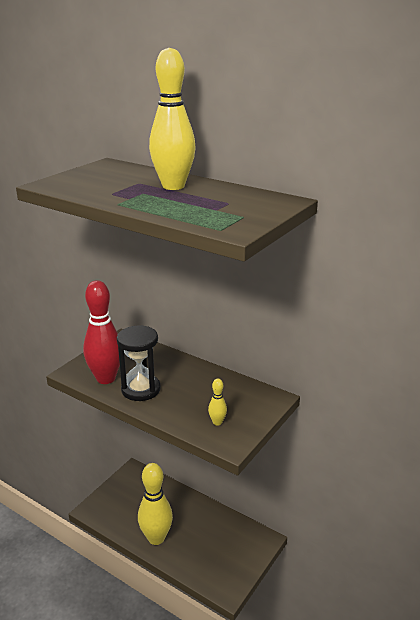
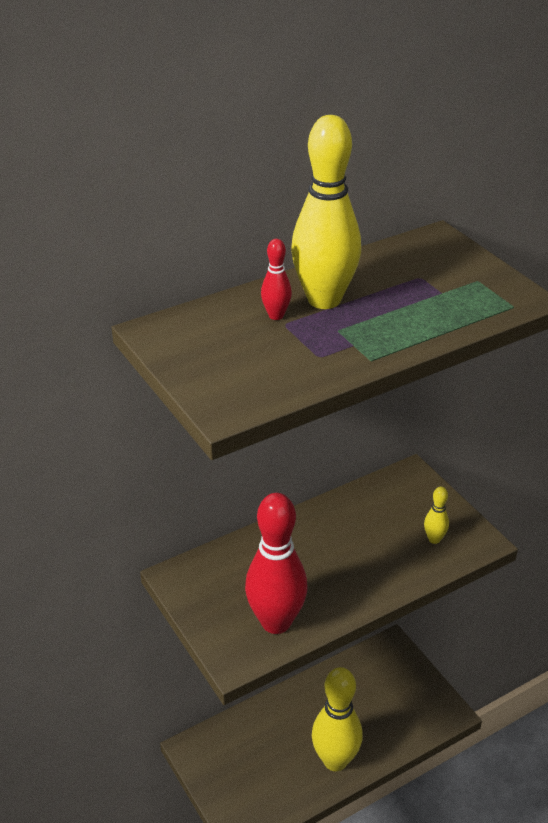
camera: 65 degrees left, 10 degrees up
black hourglass [117,325,161,401] -> none
none -> red bowling pin [261,239,292,320]

